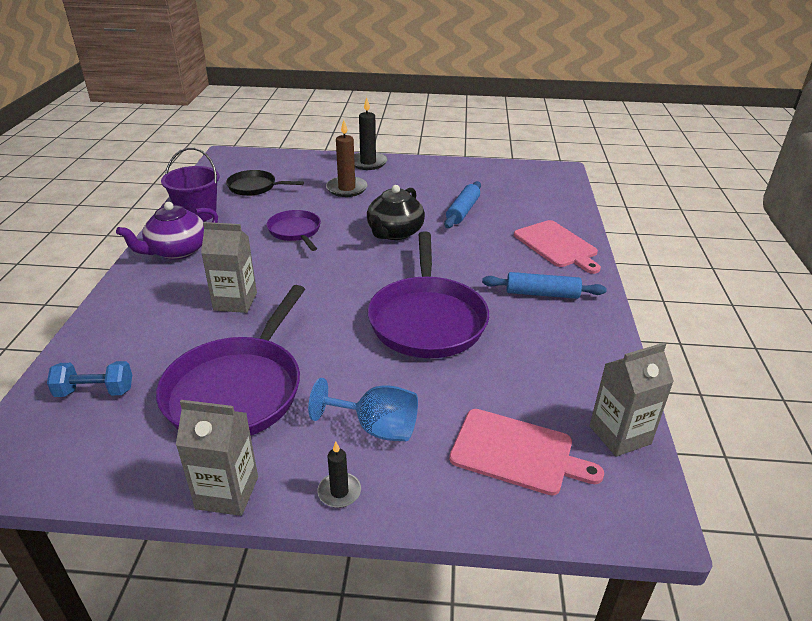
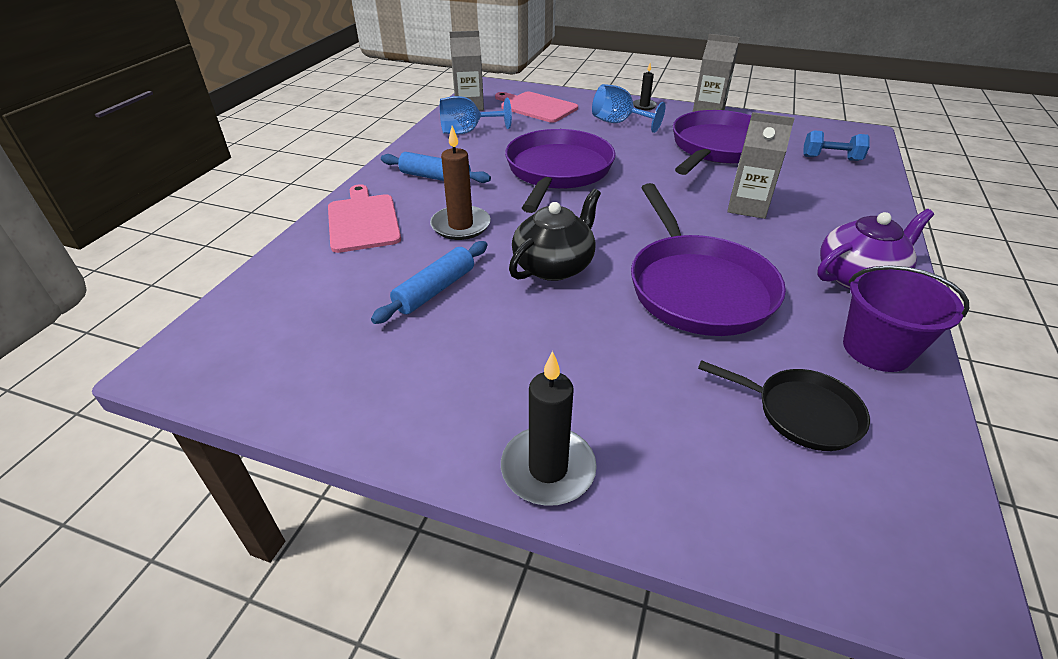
camera: 165 degrees left, 5 degrees up
purple pan [267,210,321,251] -> purple pan [631,183,786,336], size x1.83
brown candle [326,120,368,197] -> brown candle moved to [430,126,491,240]
none -> blue goblet [440,96,512,135]

